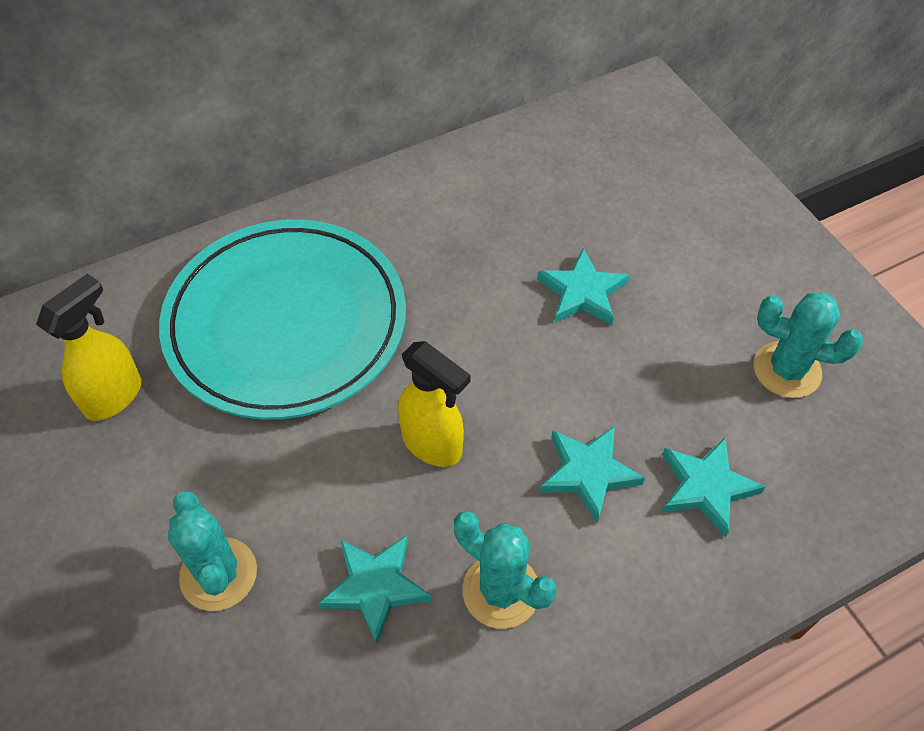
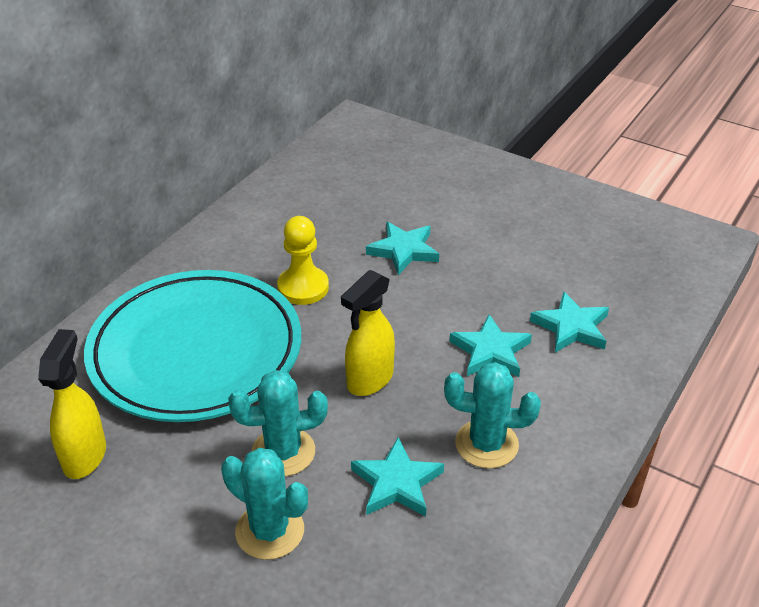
camera: 30 degrees left, 15 degrees down
yellow spray bottle [398,341,470,467] -> yellow spray bottle turned 120 degrees clockwise [341,270,395,396]
turquoise cactus [754,292,863,398] -> turquoise cactus moved to [228,370,328,476]
none -> yellow pawn [277,216,329,305]

